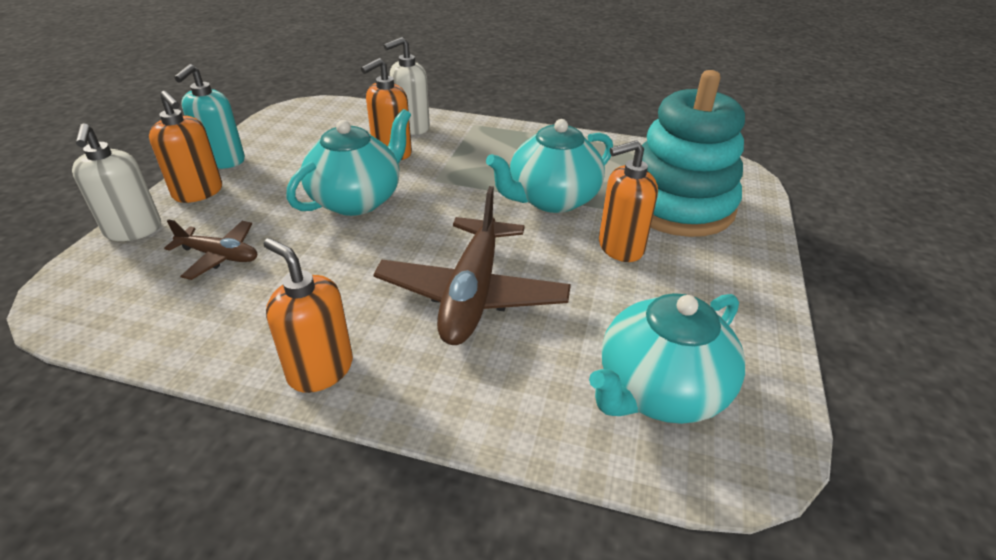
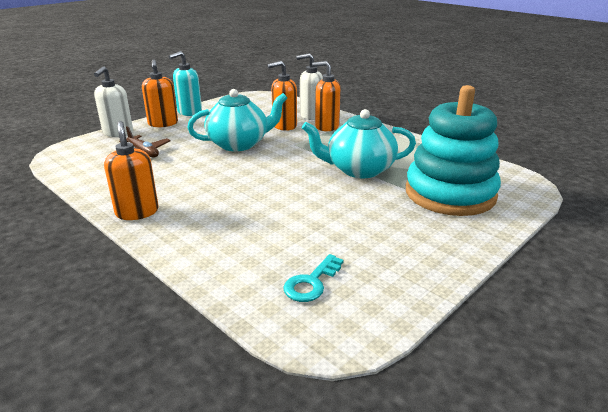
camera: 30 degrees right, 10 degrees down
brown plane [373,186,571,345] -> none
turquoise teapot [589,293,745,424] -> turquoise key [283,254,344,302]
orange soap dispenser [599,140,658,262] -> orange soap dispenser moved to [312,61,341,131]

